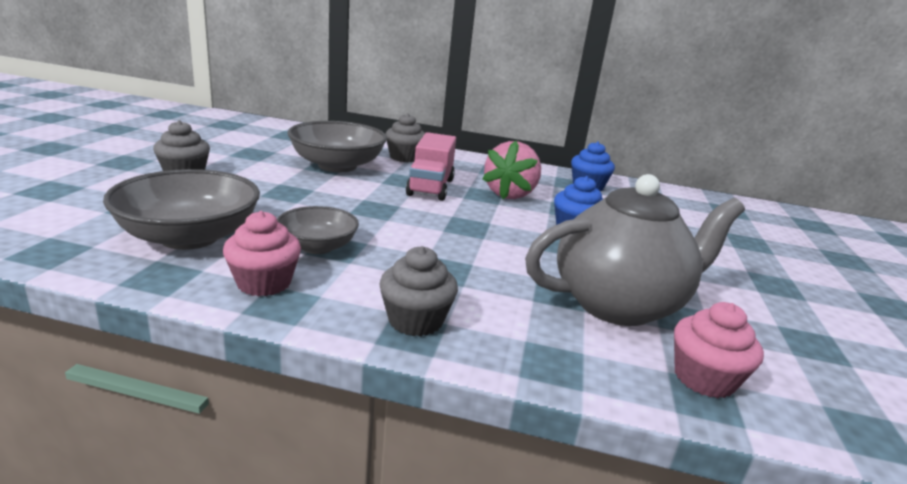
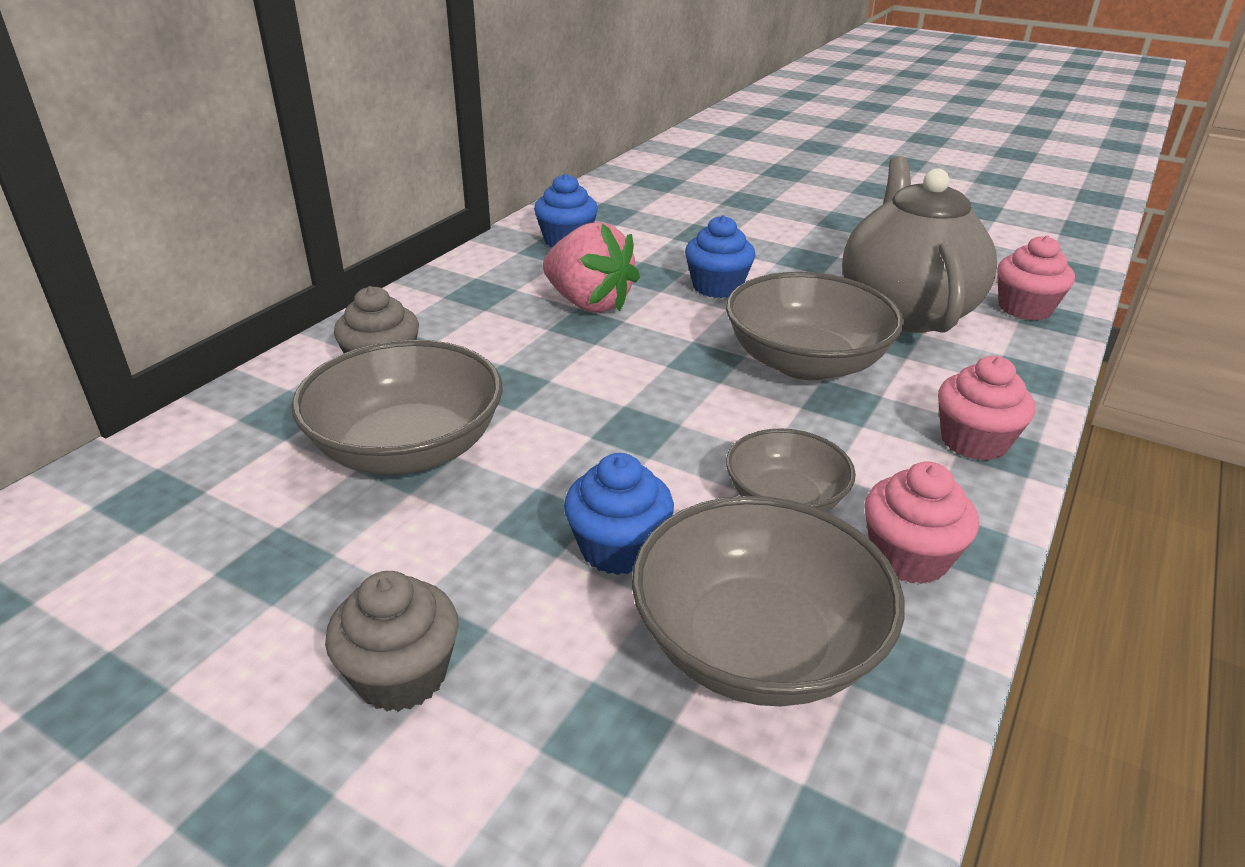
camera: 70 degrees left, 10 degrees up
grey cupcake [379,246,458,337] -> pink cupcake [938,356,1036,461]
pink truck [406,132,456,201] -> none
none -> blue cupcake [564,453,674,575]
none -> grey bowl [726,272,904,380]

